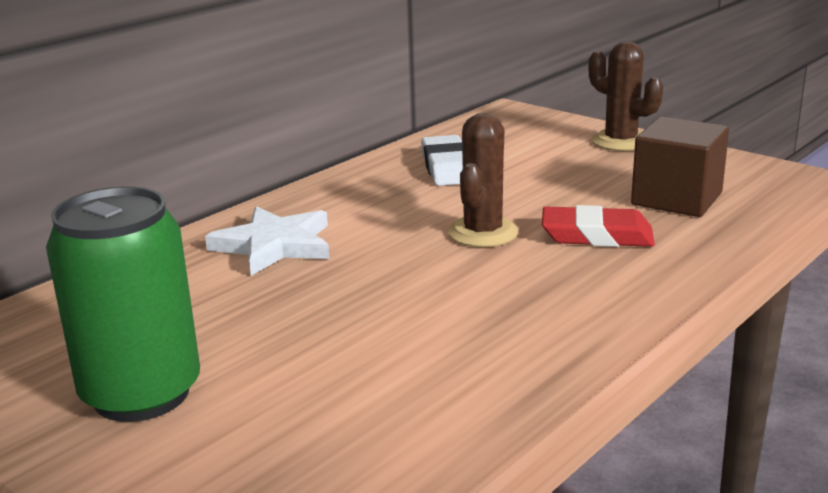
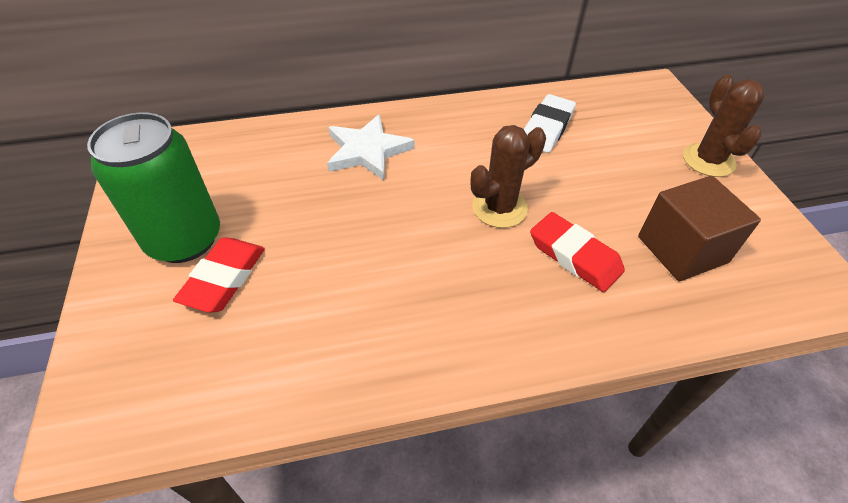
camera: 35 degrees right, 25 degrees up
none -> red eraser [173,237,265,313]

